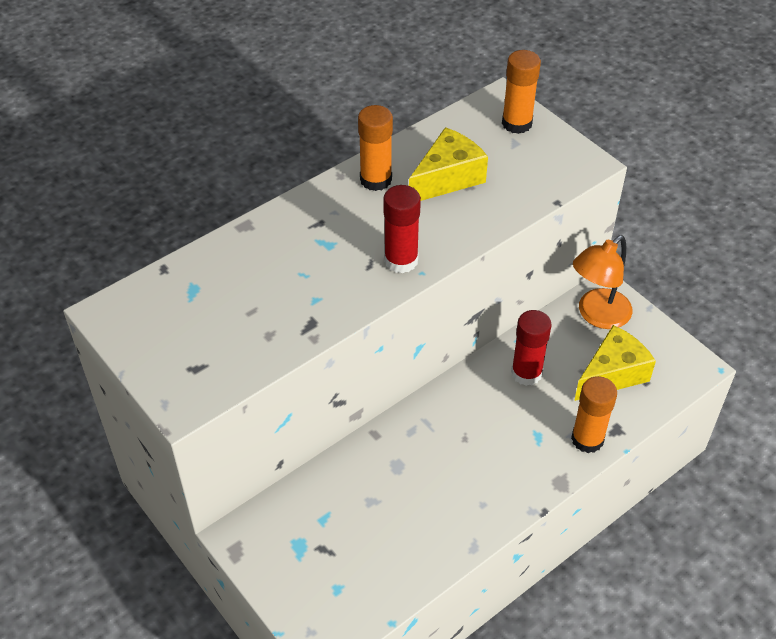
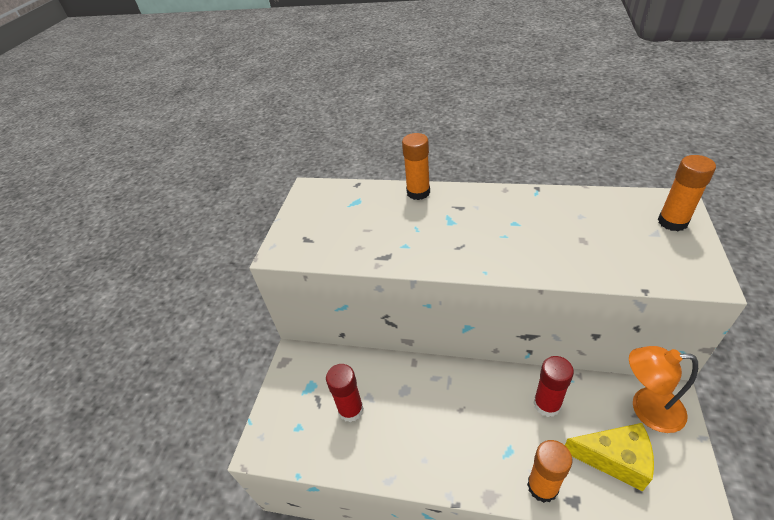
camera: 55 degrees right, 5 degrees down
orange glue stick [358,105,393,191] -> orange glue stick moved to [402,133,430,200]
red glue stick [383,185,421,273] -> red glue stick moved to [326,364,364,422]
yellow cheese [409,127,488,201] -> none

